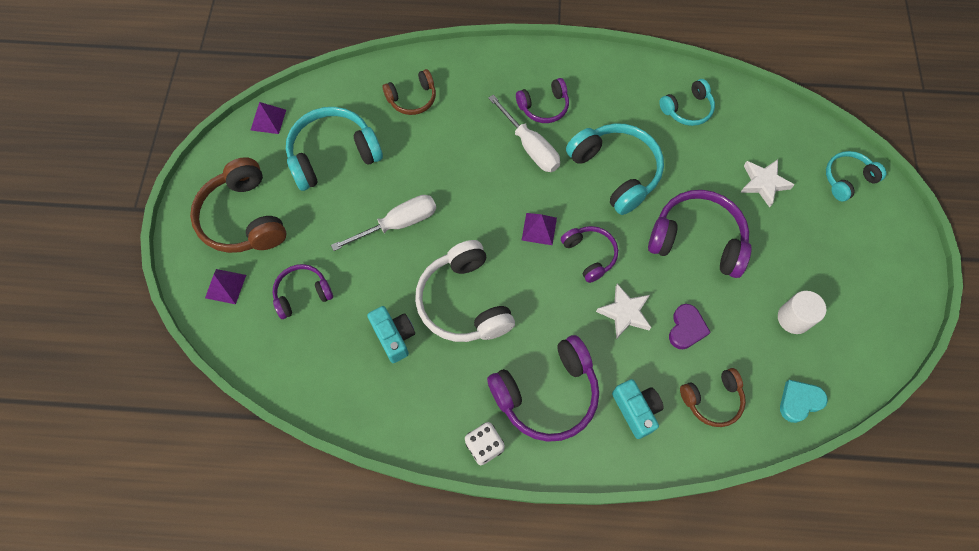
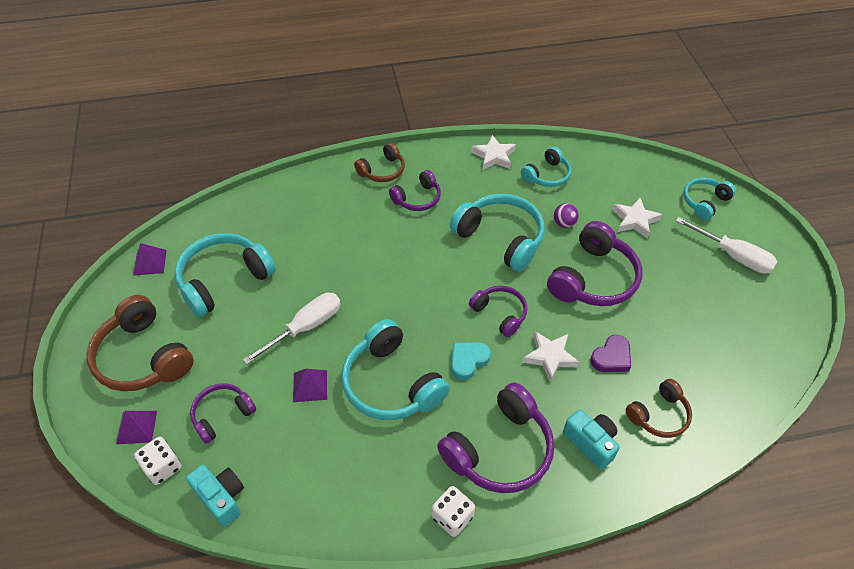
camera: 15 degrees left, 15 degrees down
turquoise camera [367,306,415,363] -> turquoise camera moved to [186,465,244,527]
brown headphones [383,69,436,115] -> brown headphones moved to [354,143,405,182]
white headphones [415,240,515,342] -> turquoise headphones [341,319,450,420]
white screwdriver [488,95,560,172] -> white screwdriver moved to [675,217,777,274]
purple pyramid [522,213,557,245] -> purple pyramid moved to [293,369,327,402]
purple headphones [648,190,752,278] -> purple headphones turned 120 degrees clockwise [547,221,643,306]
purple heart [669,304,711,349] -> purple heart turned 45 degrees clockwise [590,335,631,372]
white cylinder [778,291,826,334] -> none
turquoise heart [780,380,828,423] -> turquoise heart moved to [451,342,491,380]
none -> white dice [134,437,181,485]
none -> white star [471,135,516,170]
none -> purple ball [554,203,579,228]

